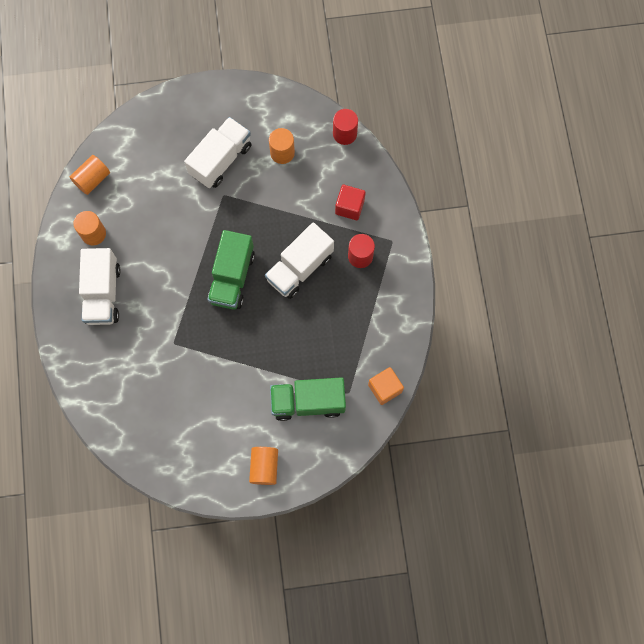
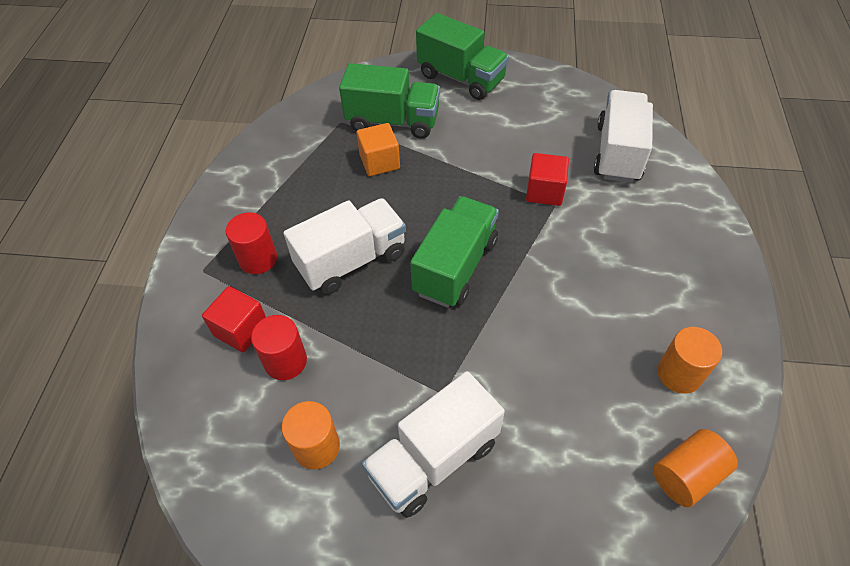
camera: 165 degrees left, 20 degrees down
white truck [79,248,121,325] -> white truck moved to [594,90,653,183]
orange cylinder [249,447,278,485] -> green truck [416,13,509,100]
red cylinder [333,109,358,145] -> red cylinder moved to [251,315,307,380]
orange cube [368,367,404,405] -> orange cube moved to [357,123,400,176]
none -> red cube [526,153,569,206]

